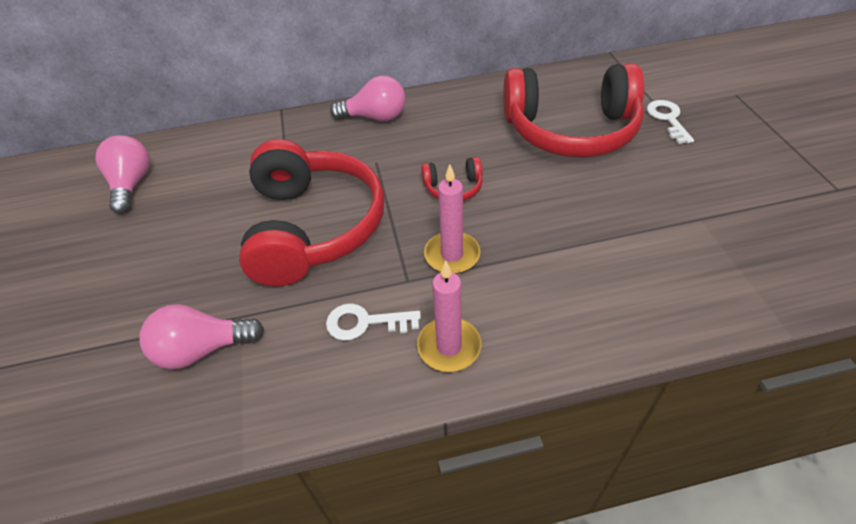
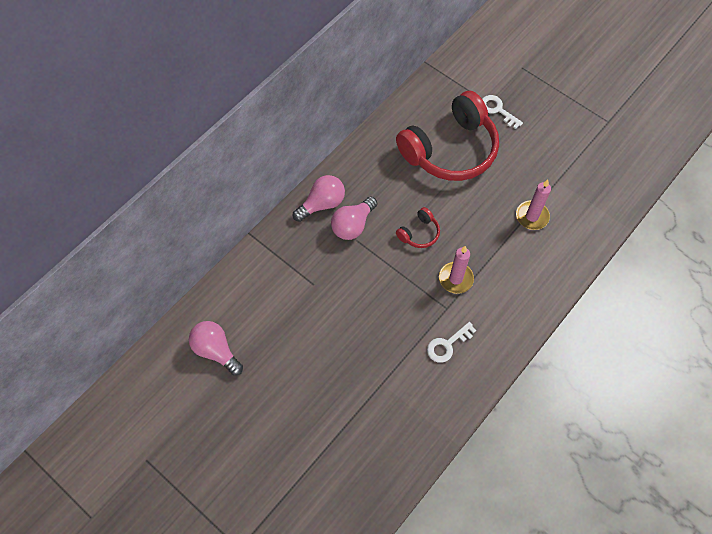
camera: 40 degrees left, 15 degrees up
pink light bulb [139,304,264,369] -> pink light bulb moved to [331,196,377,240]
red headphones [239,139,385,286] -> none
pink candle [417,261,481,372] -> pink candle moved to [516,180,551,230]

